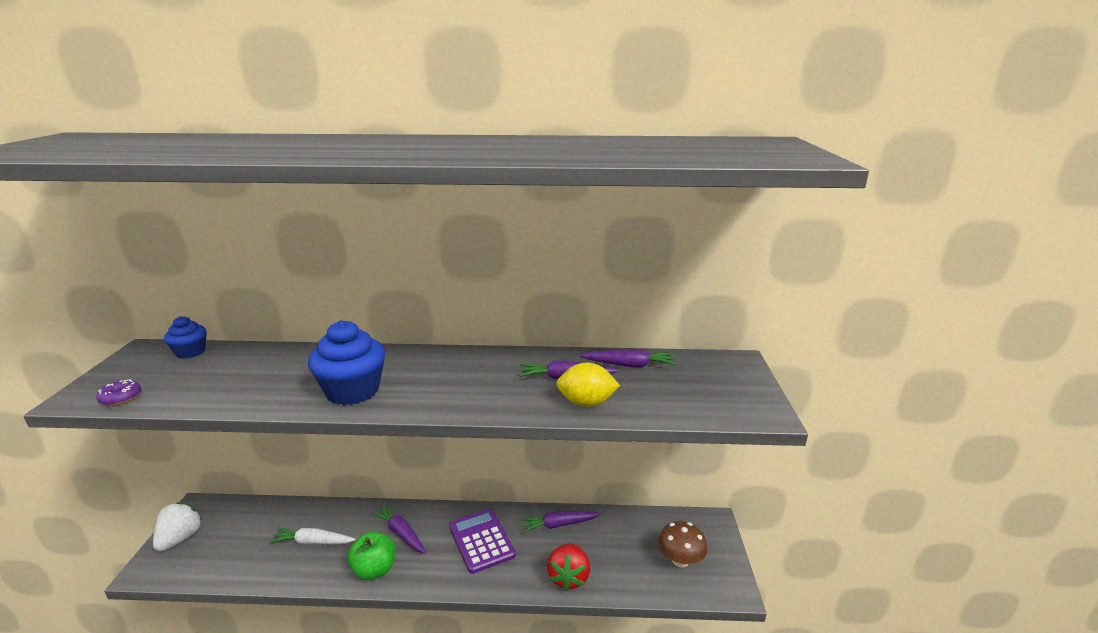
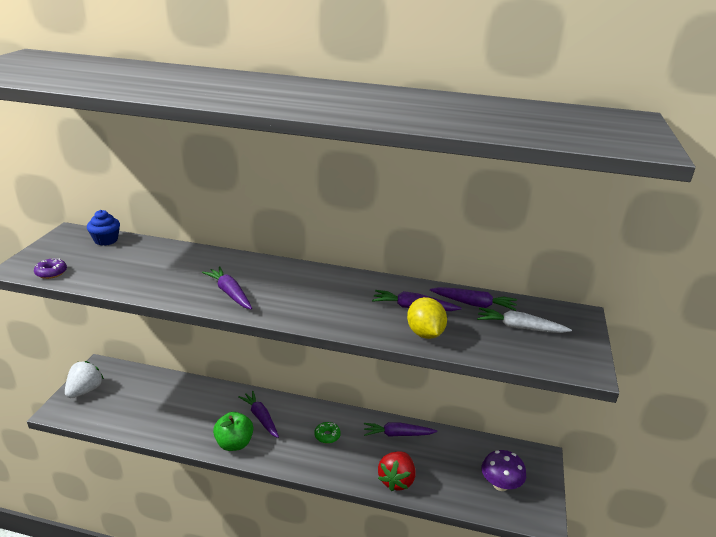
camera: 10 degrees right, 5 degrees up
white carrot [269,528,356,545] -> white carrot moved to [477,307,572,333]
blue cupcake [308,320,385,405] -> purple carrot [202,266,252,310]
purple calculator [449,509,516,574] -> green donut [314,422,341,444]
yellow lemon [556,362,620,407] -> yellow lemon turned 60 degrees clockwise [407,297,447,339]
brown mushroom [658,521,707,567] -> purple mushroom [482,450,526,491]

